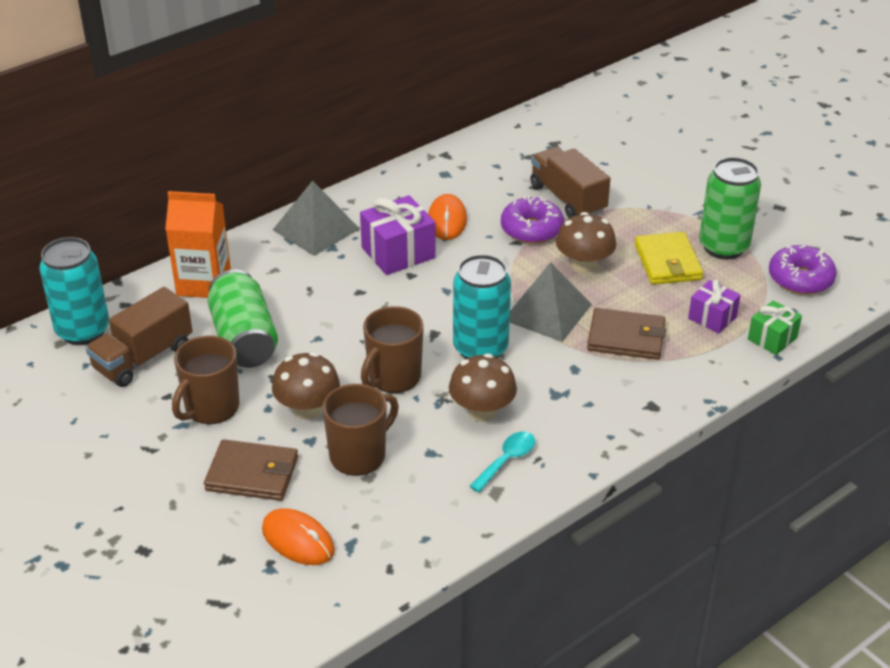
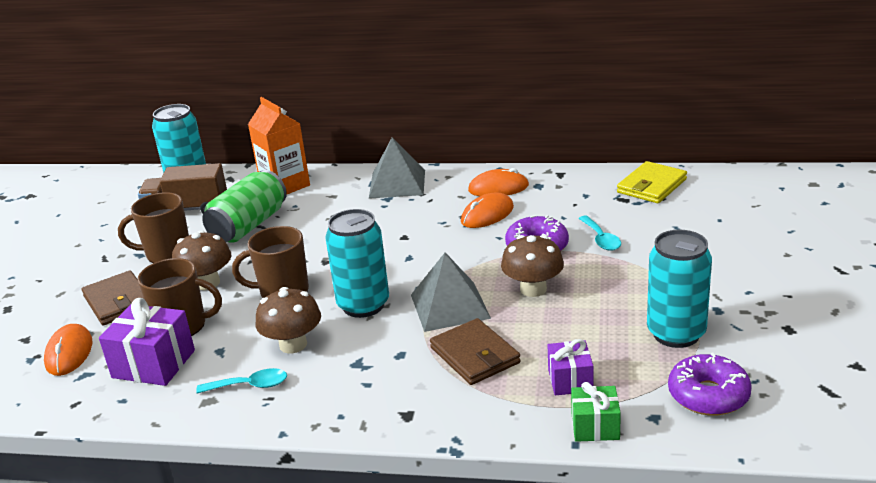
camera: 50 degrees right, 10 degrees down
purple gift [360,195,436,275] -> purple gift moved to [99,298,195,386]
brown truck [530,147,611,218] -> turquoise spoon [578,215,621,251]
yellow wallet [634,232,703,285] -> yellow wallet moved to [617,161,687,203]
green can [699,157,761,260] -> turquoise can [647,230,712,348]
none -> orange mouse [468,168,529,196]

